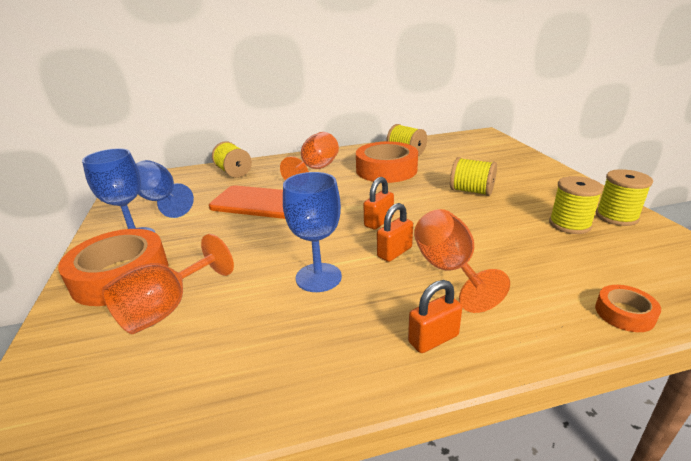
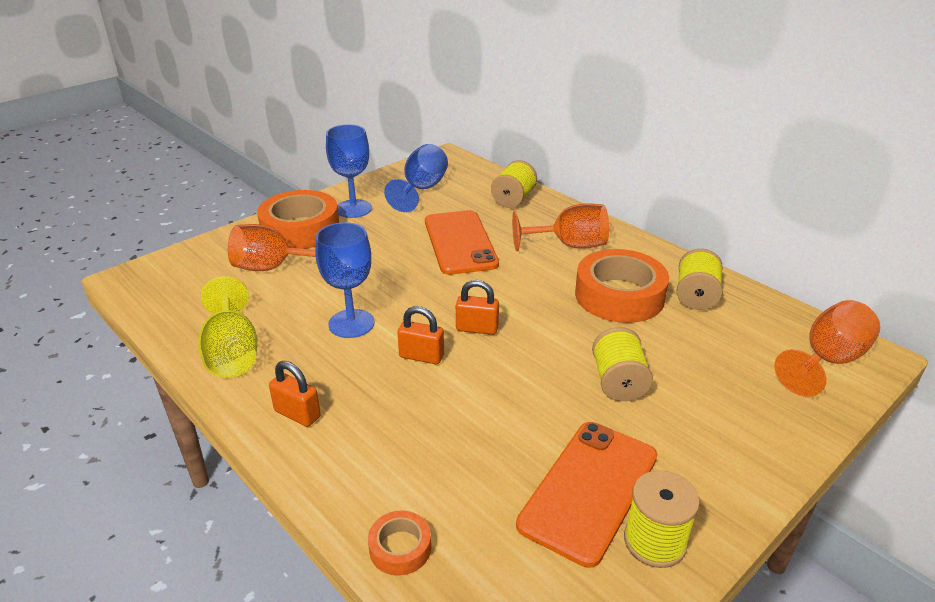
camera: 60 degrees right, 5 degrees up
orange goblet [414,209,510,313] -> orange goblet moved to [774,300,880,397]
yellow spool [549,176,604,234] -> orange phone [516,422,657,568]
none -> yellow goblet [198,276,258,377]

